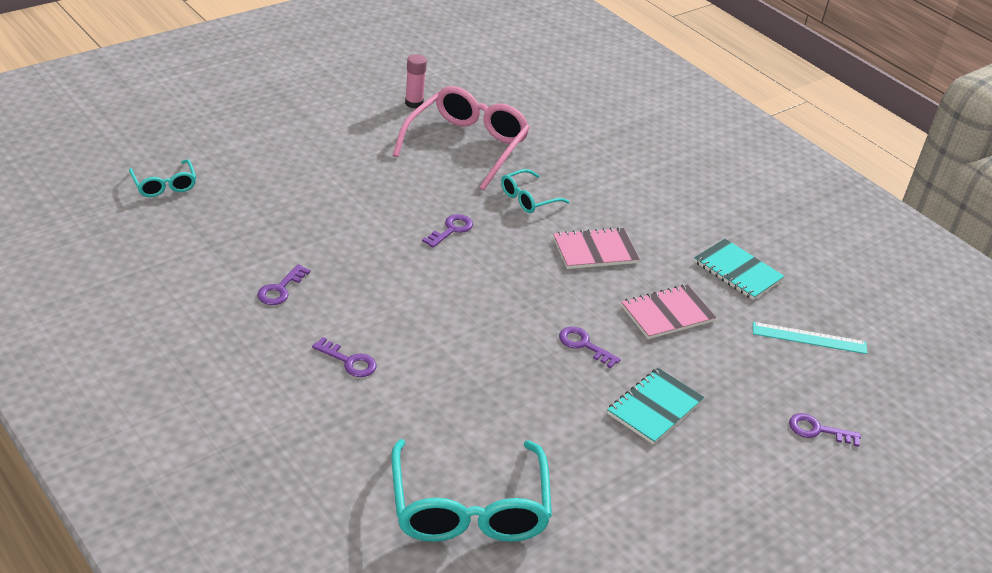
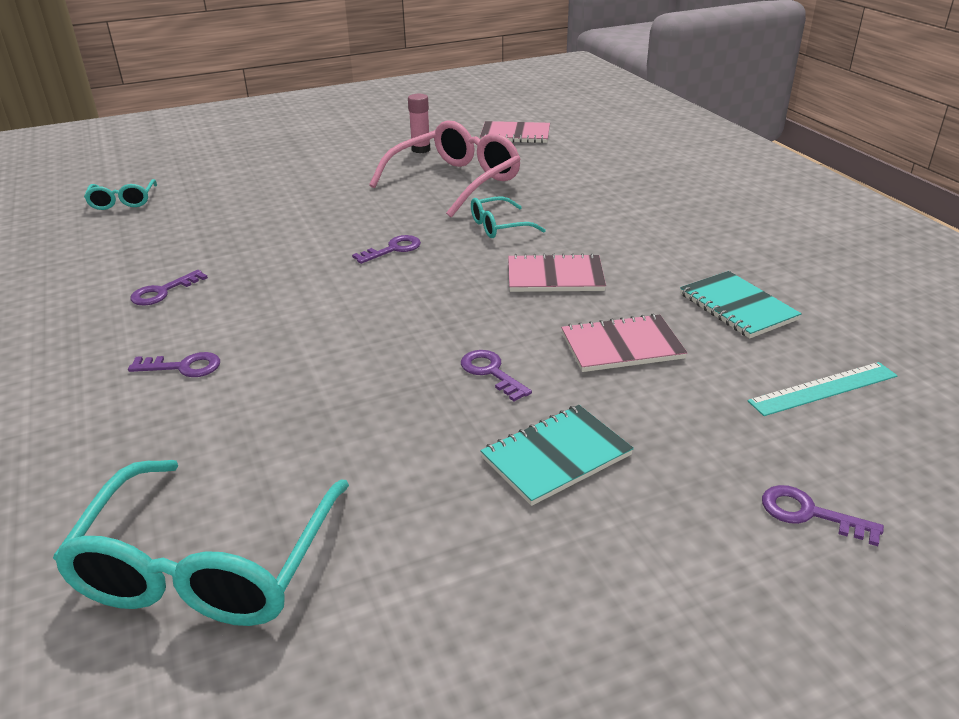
camera: 20 degrees right, 5 degrees down
purple key [312,337,377,377] -> purple key turned 45 degrees counterclockwise [128,352,220,377]
turquoise ruler [753,322,867,354] -> turquoise ruler turned 45 degrees counterclockwise [747,362,898,416]
none -> pink notebook [480,121,550,143]

